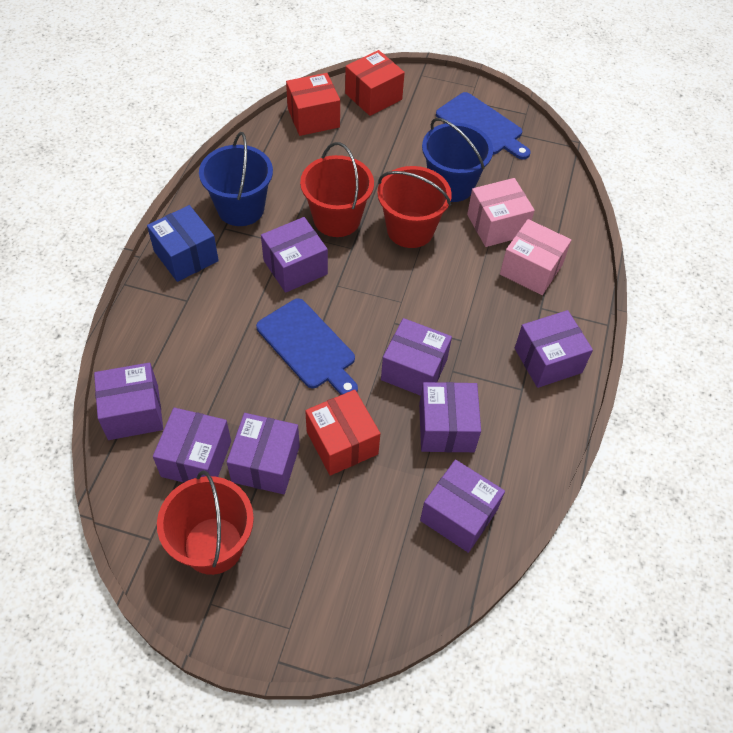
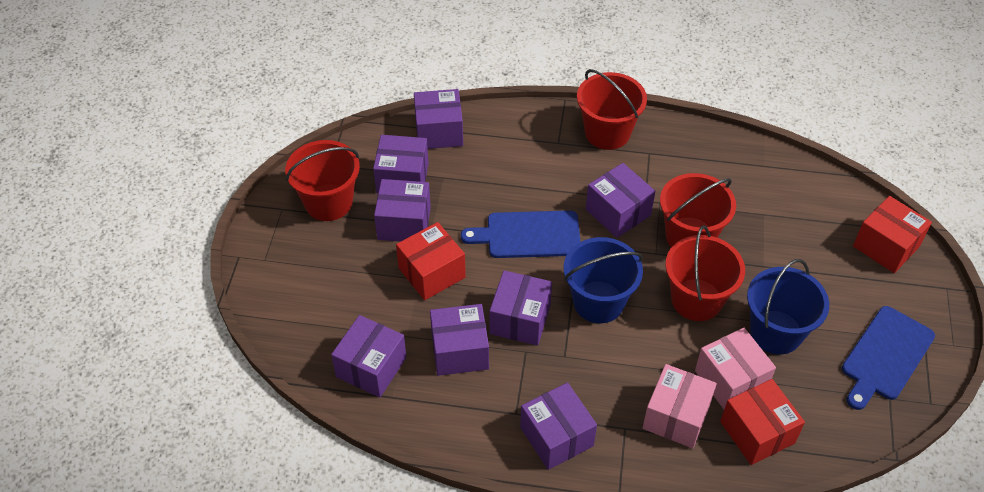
camera: 85 degrees right, 5 degrees down
purple box [94,363,163,440] -> purple box turned 75 degrees counterclockwise [414,89,463,149]
blue box [147,205,219,282] -> red bucket [577,69,647,150]
blue bucket [199,132,273,226] -> blue bucket moved to [564,237,643,323]
blue cutting board [256,298,358,395] -> blue cutting board turned 45 degrees clockwise [461,210,581,258]
red box [286,73,340,136] -> red box moved to [720,379,805,465]

